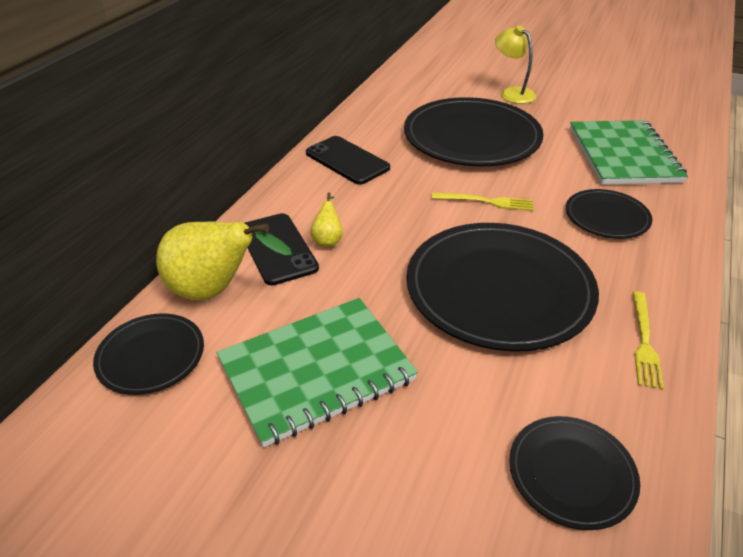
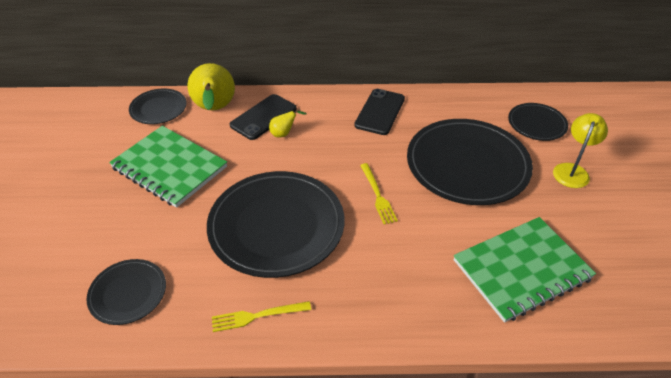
camera: 65 degrees right, 5 degrees up
black plate [566,189,652,239] -> black plate moved to [508,103,568,141]

